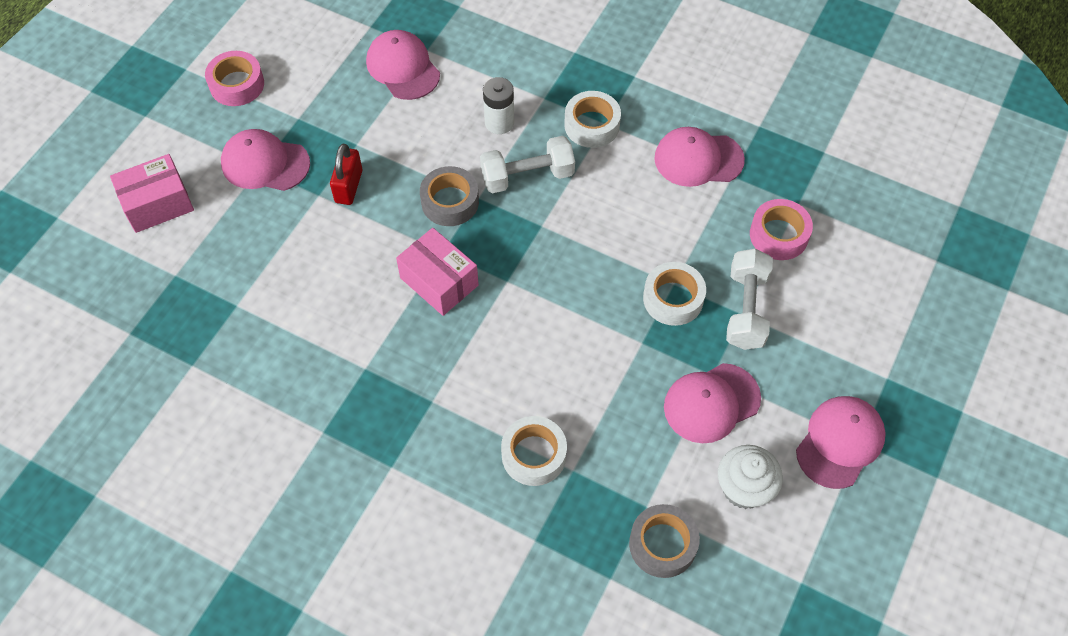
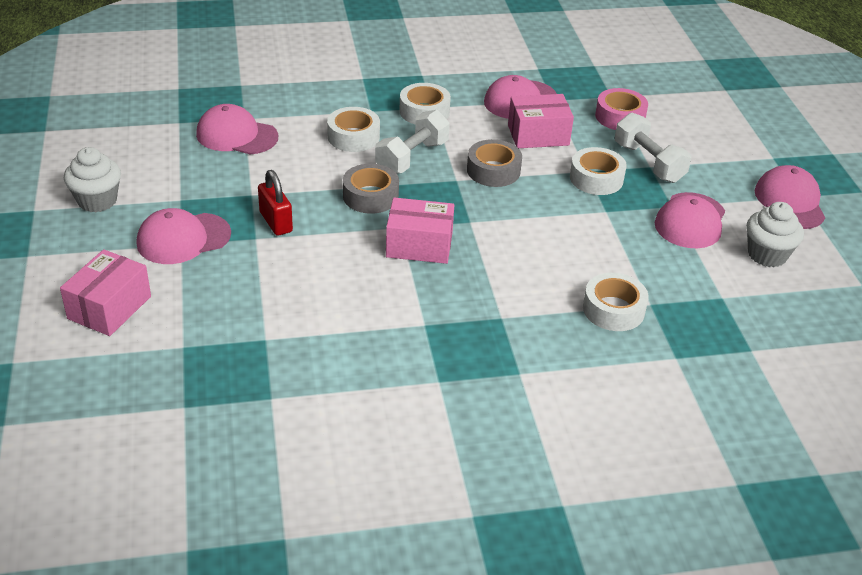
camera: 40 degrees left, 20 degrees down
pink tape [205,51,264,106] -> white cupcake [64,147,121,213]
white battery [483,77,514,134] -> white tape [327,107,380,152]
grey tape [629,504,700,578] -> grey tape moved to [467,139,522,187]
none -> pink box [508,94,574,148]

